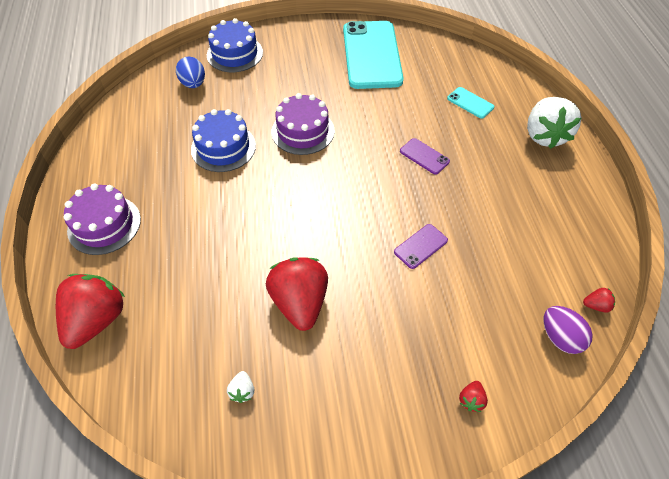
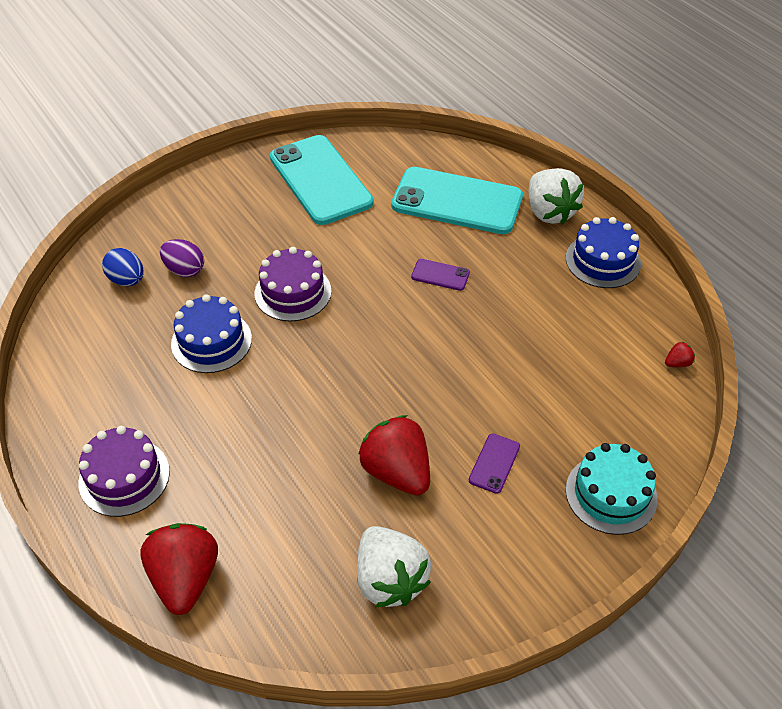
camera: 25 degrees left, 5 degrees down
blue cake [207,18,263,72] -> blue cake moved to [566,217,641,288]
white strawberry [227,371,254,403] -> white strawberry [357,526,431,607], size x2.47
purple phone [394,224,448,269] -> purple phone moved to [469,434,520,494]
turquoise phone [447,87,494,119] -> turquoise phone [391,167,523,234], size x2.41
red strawberry [459,381,488,412] -> turquoise cake [566,443,658,535]
purple egg [543,306,593,354] -> purple egg moved to [160,239,204,277]

